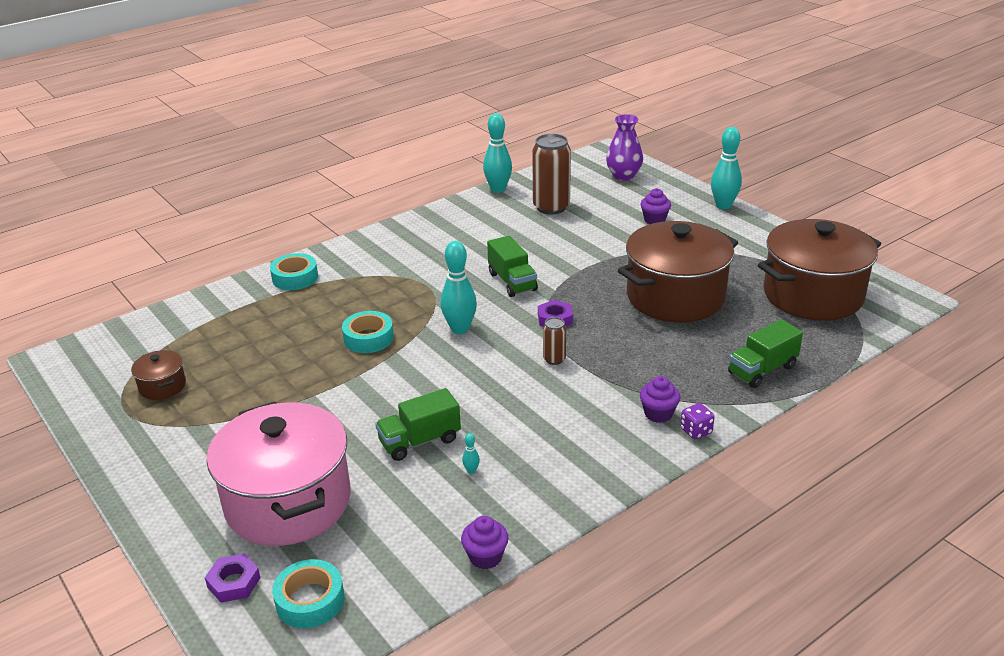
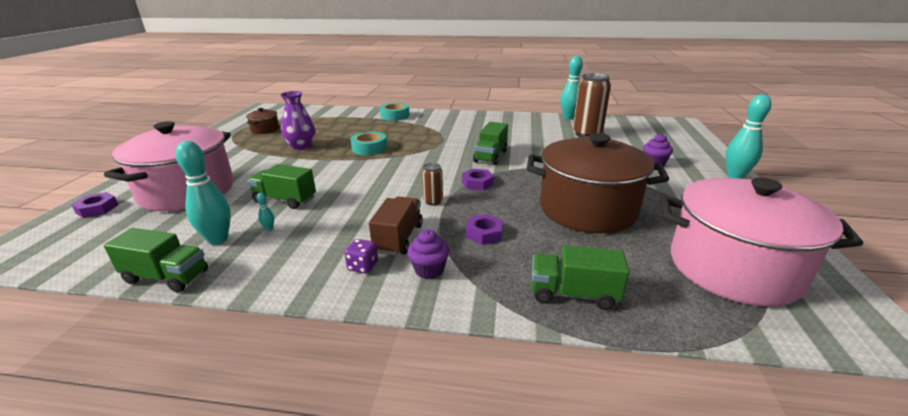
camera: 45 degrees right, 5 degrees down
turquoise tape [272,559,344,628] -> none
turquoise bowling pin [441,241,477,334] -> turquoise bowling pin moved to [175,141,231,245]
purple cupcake [461,516,509,569] -> green truck [104,228,208,292]
purple vase [606,114,643,181] -> purple vase moved to [280,91,316,150]
purple dice [680,403,714,440] -> purple dice moved to [344,239,378,274]
brown pot [758,219,881,321] -> pink pot [660,177,863,306]
none -> brown truck [369,197,423,256]
none -> purple nut [466,214,503,245]

